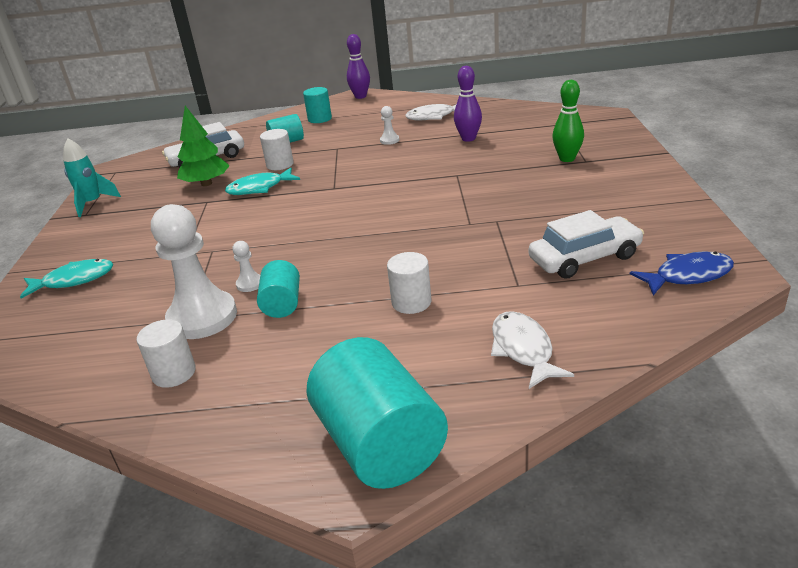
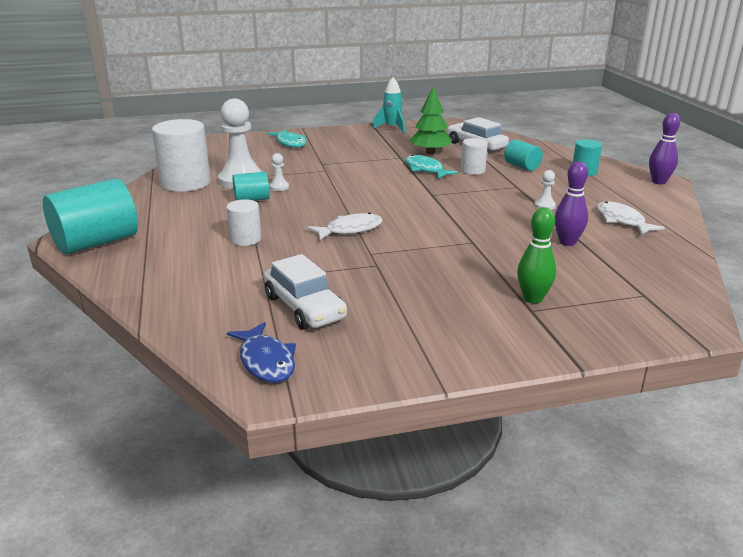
camera: 75 degrees right, 5 degrees down
white cylinder [136,319,196,388] -> white cylinder [152,119,211,192], size x1.89
white fish [491,311,574,389] -> white fish moved to [307,212,382,241]

